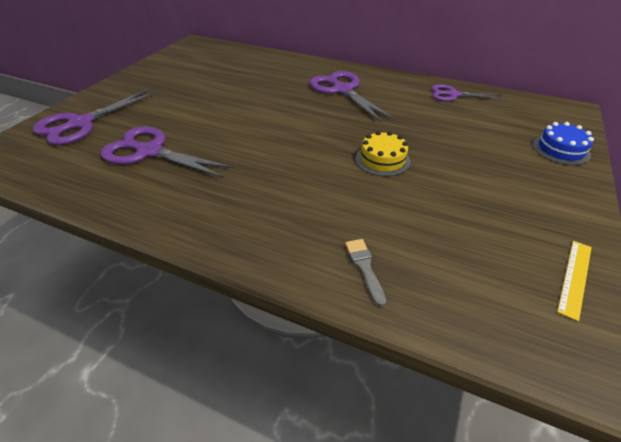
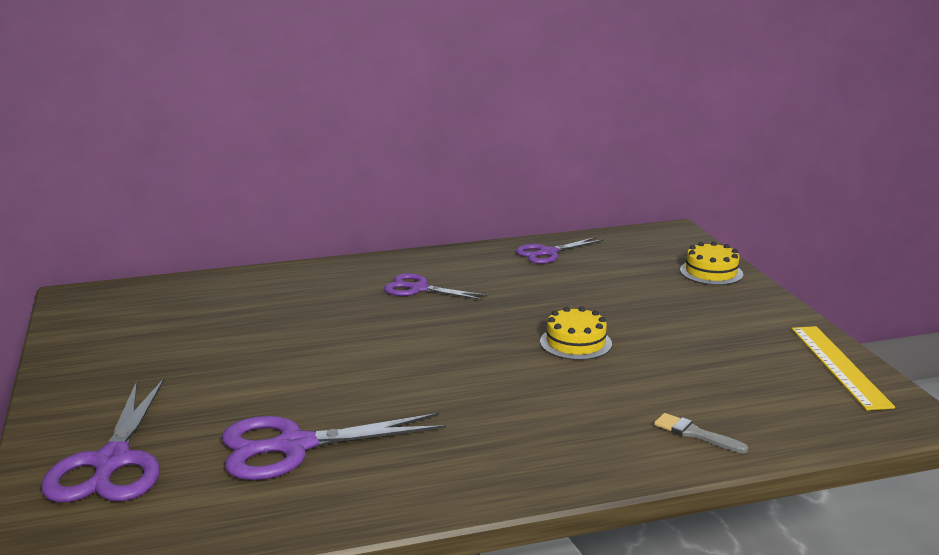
camera: 40 degrees left, 20 degrees down
purple scissors [309,71,396,123] -> purple scissors [384,273,488,300], size x0.62
blue cake [533,122,594,165] -> yellow cake [680,242,743,285]
yellow ruler [557,241,592,321] -> yellow ruler [792,326,895,410], size x1.56

